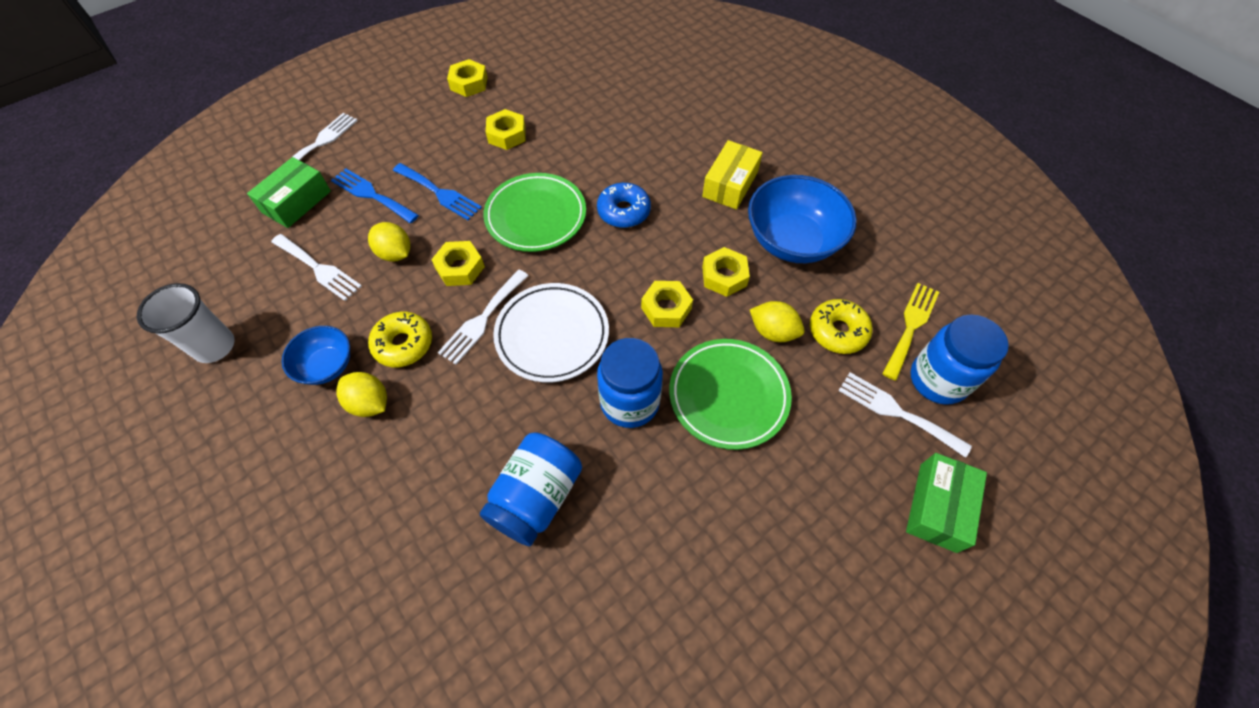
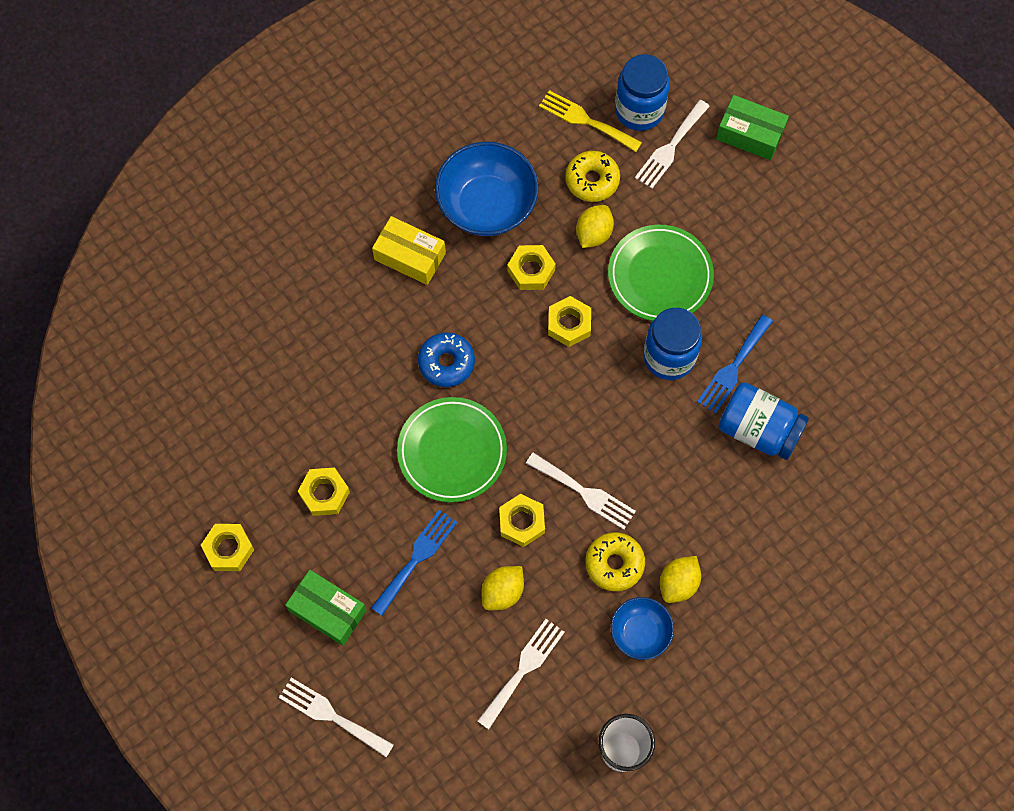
camera: 90 degrees left, 10 degrees up
green box [247,157,331,228] -> green box moved to [285,570,367,646]
blue fork [331,168,419,223] -> blue fork moved to [697,315,773,414]
white plate [493,283,609,382] -> none

